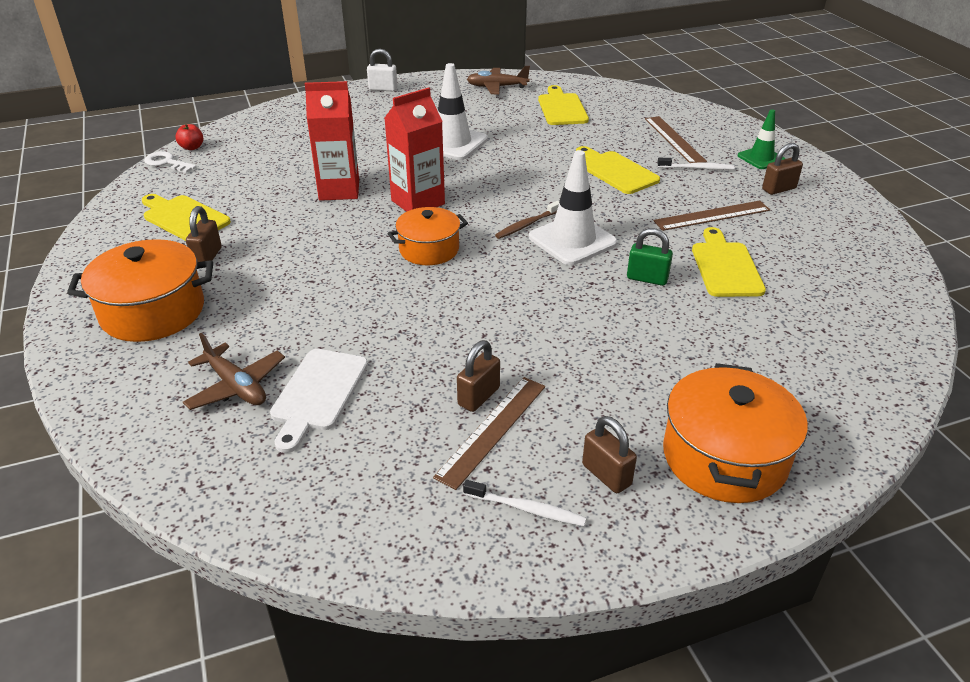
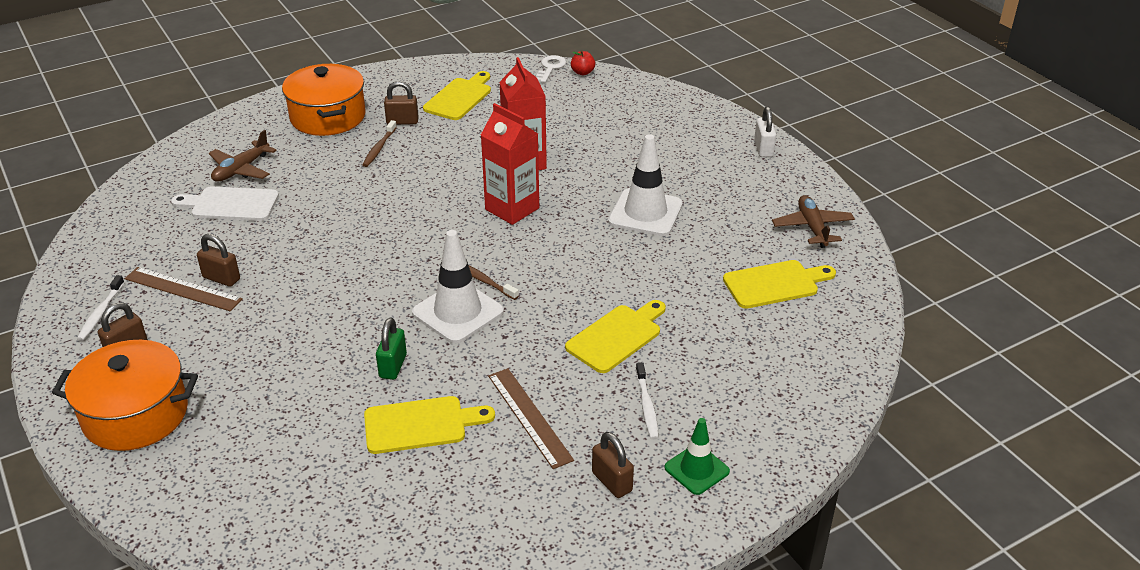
camera: 80 degrees right, 0 degrees up
orange pot [388,207,468,265] -> none
brown ruler [645,116,707,163] -> none
none -> brown toothbrush [362,120,397,167]

